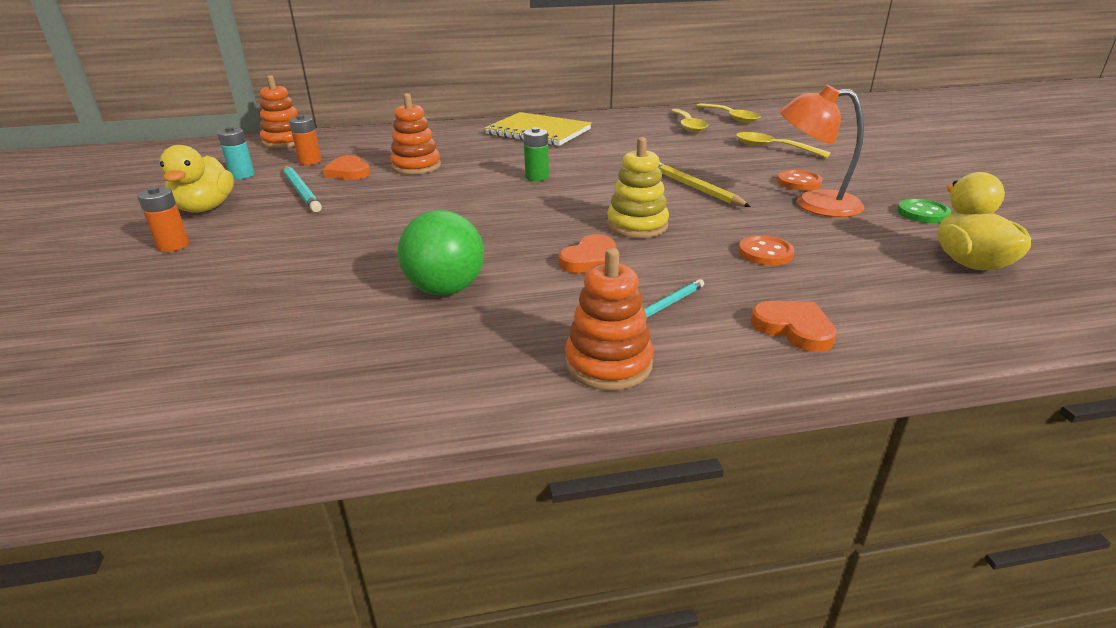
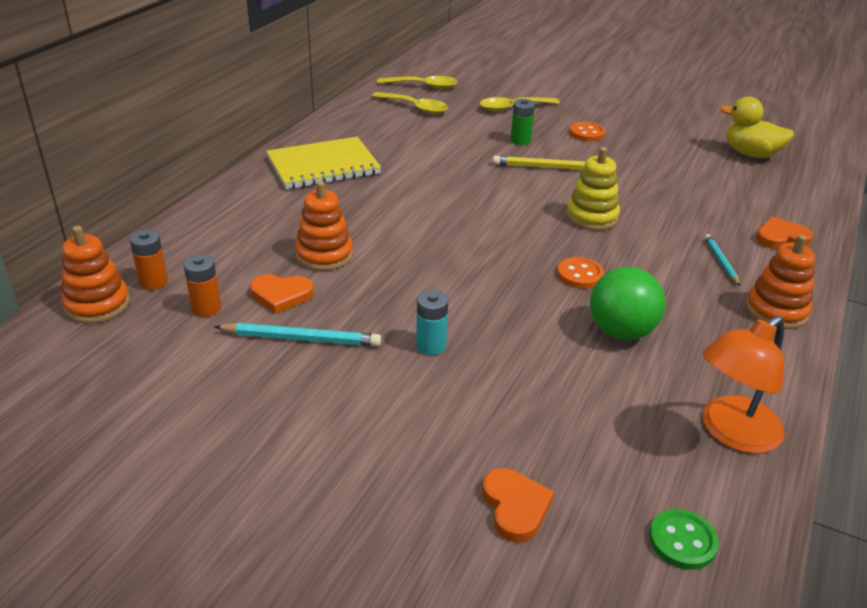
camera: 55 degrees left, 5 degrees up
orange battery [137,187,189,252] -> orange battery moved to [130,230,168,290]
yellow duck [160,145,234,213] -> none
turquoise battery [217,127,255,179] -> turquoise battery moved to [416,290,448,355]
green battery [523,127,549,181] -> green battery moved to [511,99,535,145]
orange heart [559,234,617,273] -> orange heart moved to [482,468,554,542]
orange button [739,235,794,266] -> orange button moved to [557,257,604,288]
orange lamp [780,85,864,217] -> orange lamp moved to [702,316,785,453]
green button [897,199,951,223] -> green button moved to [649,509,719,570]

